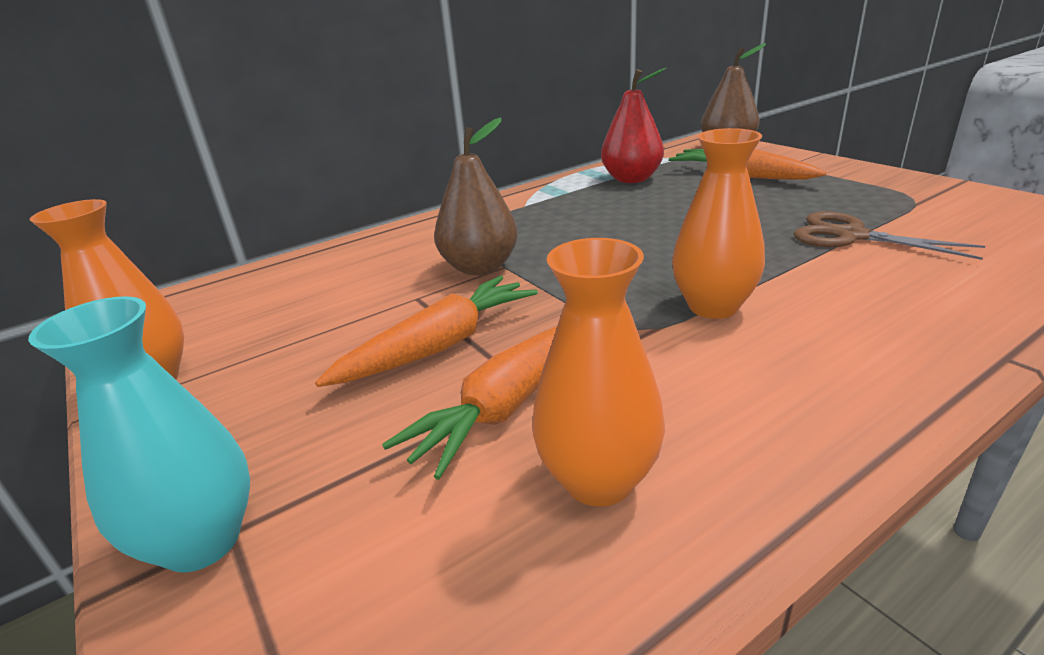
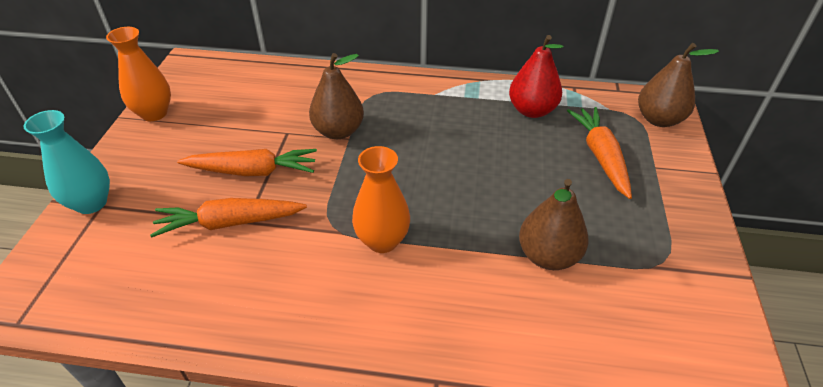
camera: 40 degrees right, 15 degrees up
orange vase [532,238,665,507] -> none
brown scissors [793,211,985,260] -> brown pear [519,179,589,270]

